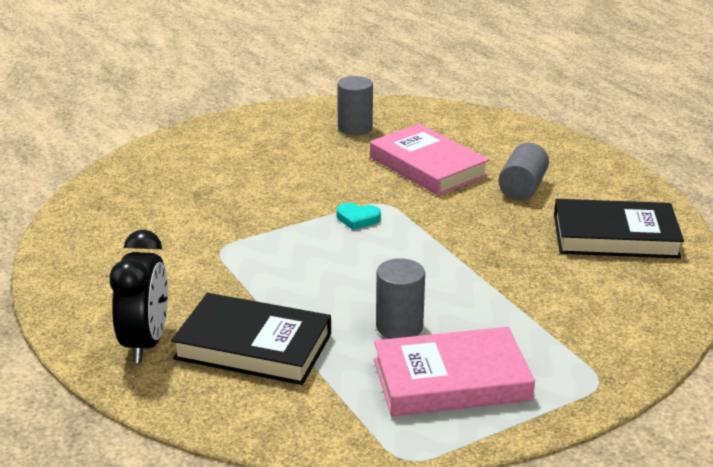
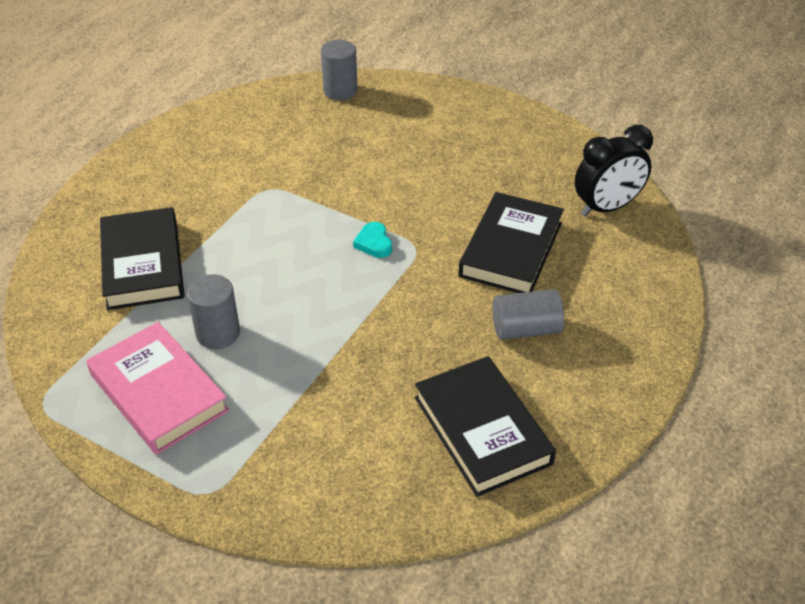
camera: 60 degrees right, 15 degrees up
black clock [109,230,168,363] -> black clock moved to [575,125,653,217]
grey cylinder [337,76,373,135] -> grey cylinder moved to [321,40,358,100]
pink book [370,124,490,196] -> black book [459,192,564,293]

